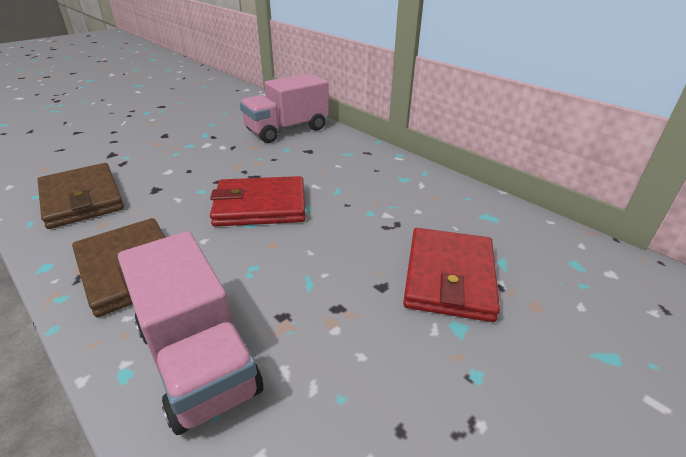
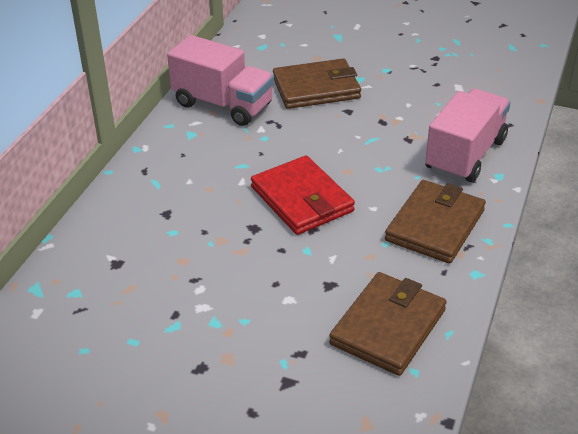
camera: 115 degrees left, 5 degrees up
pink truck [240,73,329,143] -> pink truck moved to [167,35,274,126]
red wallet [403,228,500,322] -> brown wallet [273,59,361,109]

